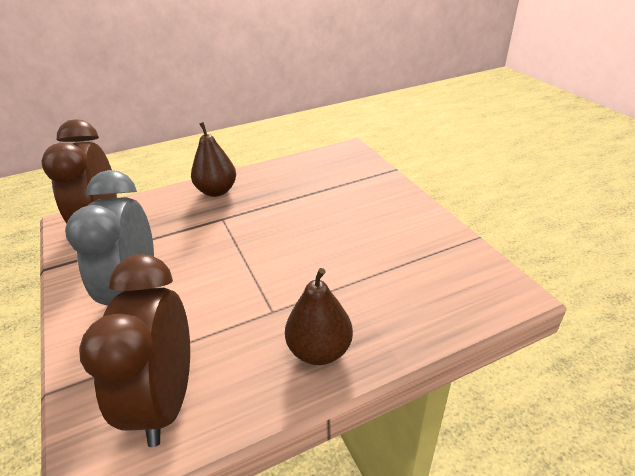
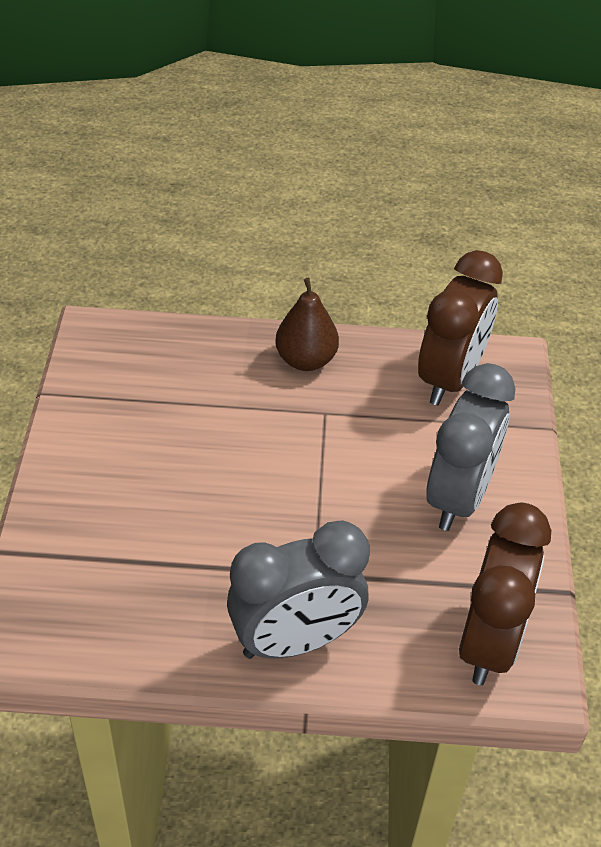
camera: 155 degrees left, 10 degrees up
brown pear [191,122,236,197] -> grey clock [227,520,370,659]

